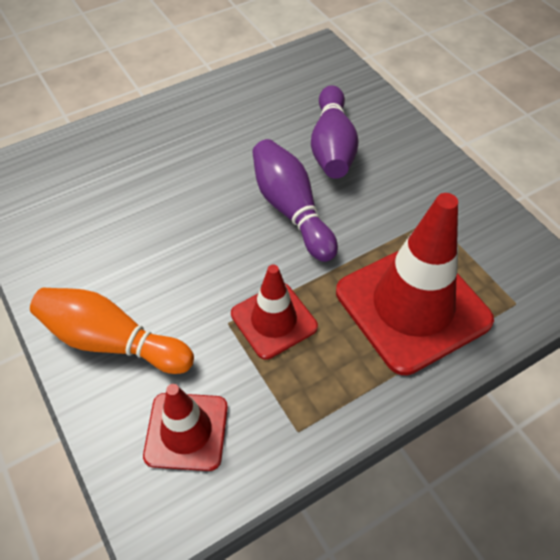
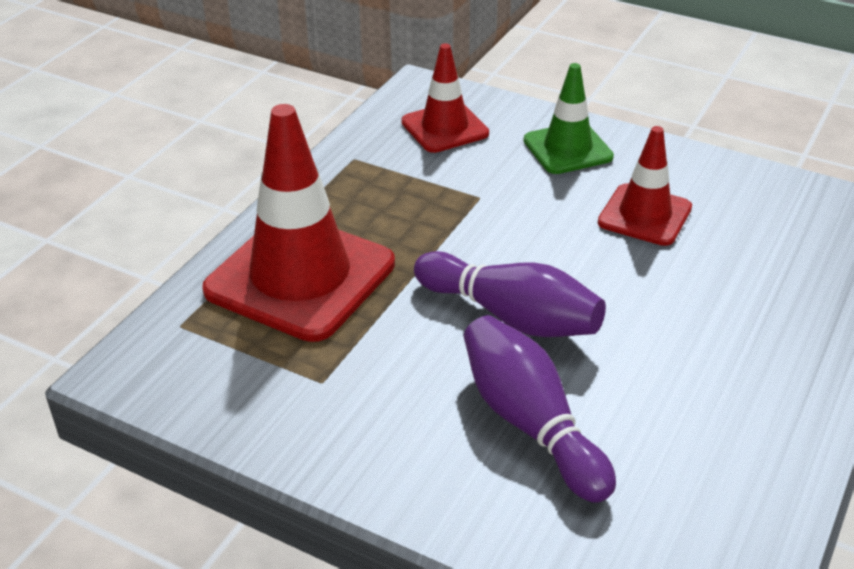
camera: 150 degrees right, 15 degrees down
orange bowling pin [30,288,194,374] -> green traffic cone [524,63,614,174]
red traffic cone [231,265,318,359] -> red traffic cone moved to [598,126,692,246]

